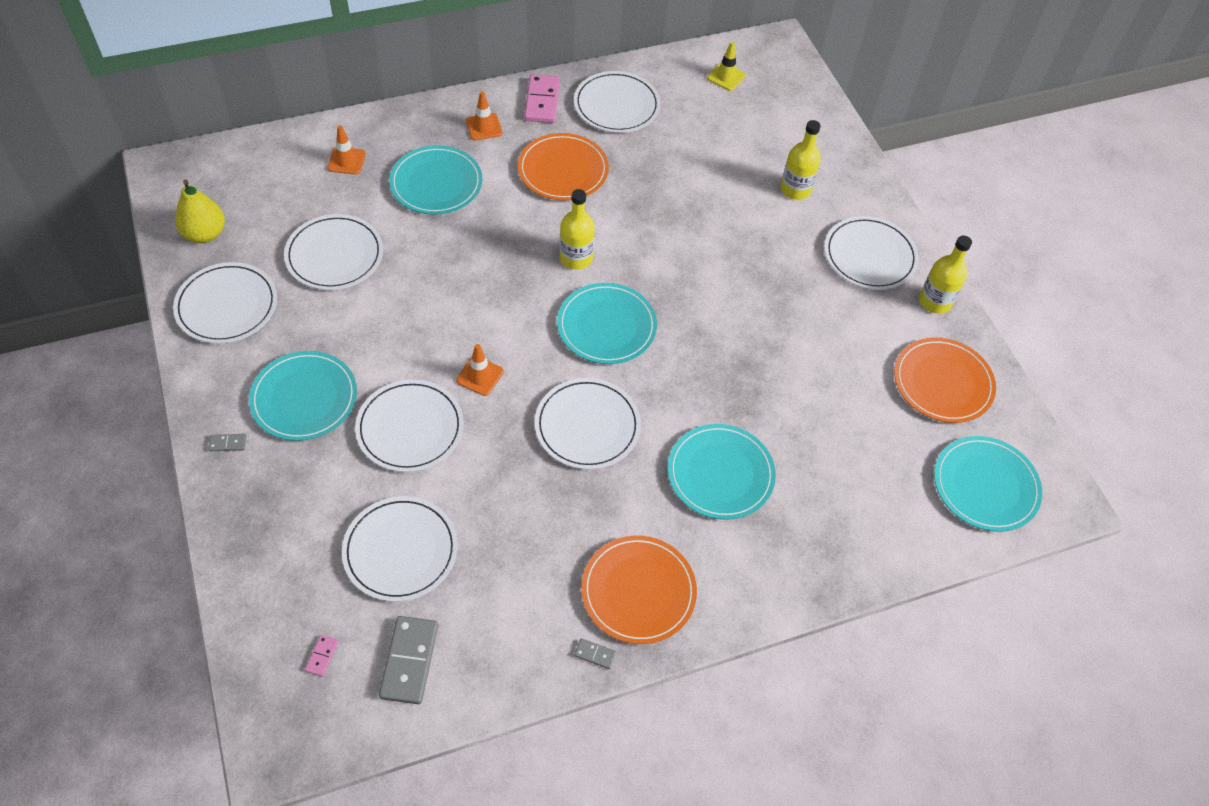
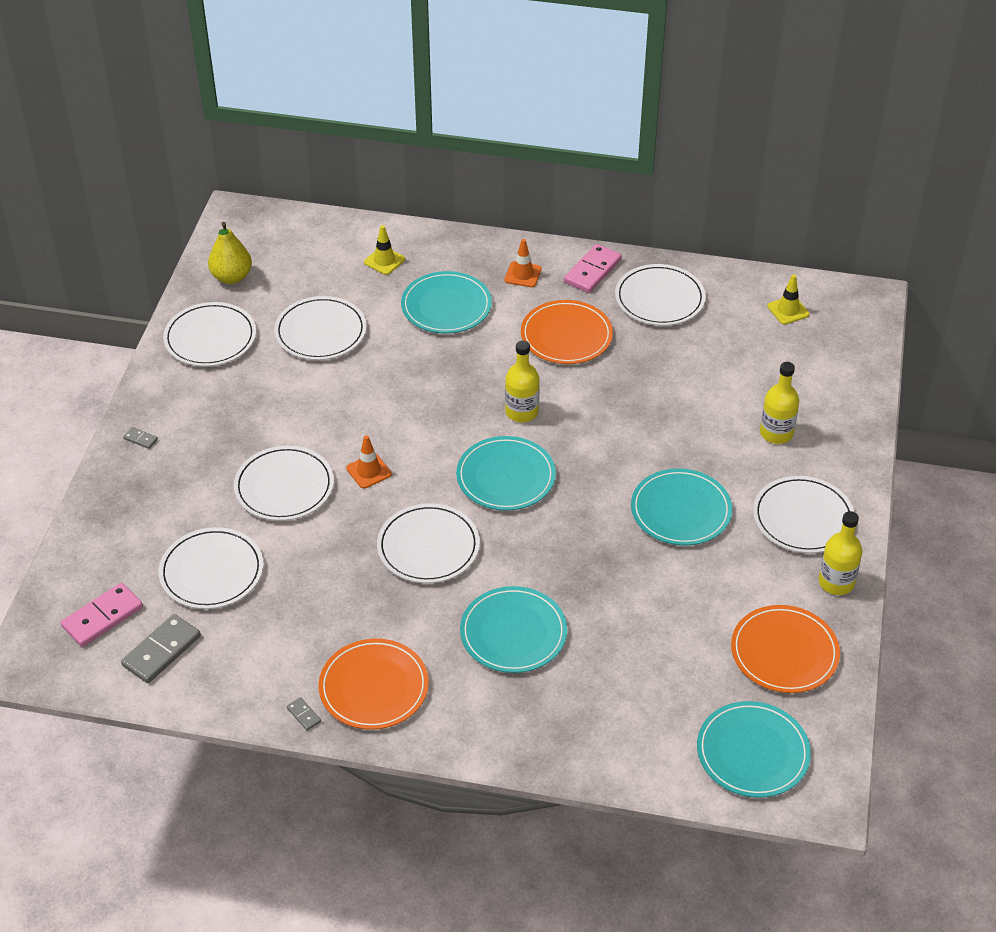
camera: 35 degrees right, 10 degrees down
turquoise plate [249,351,357,441] -> turquoise plate moved to [631,468,732,546]
pink domino [305,635,339,677] -> pink domino [61,583,143,647], size x2.17
orange traffic cone [327,125,366,175] -> yellow traffic cone [364,225,405,275]

